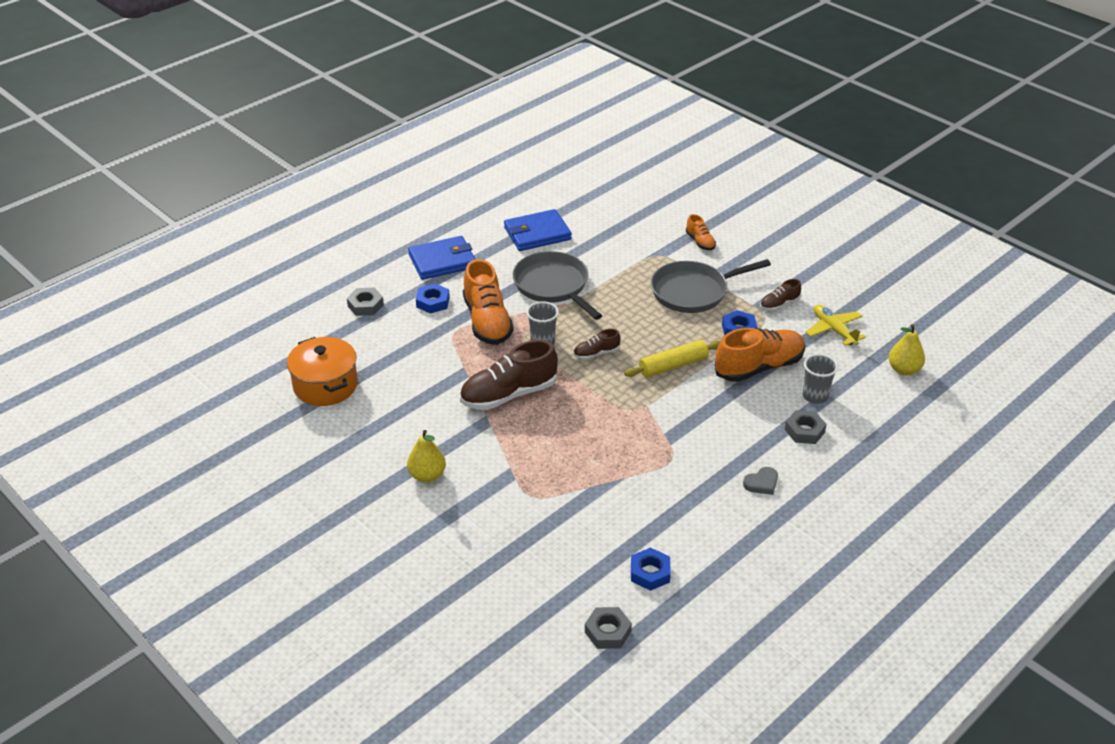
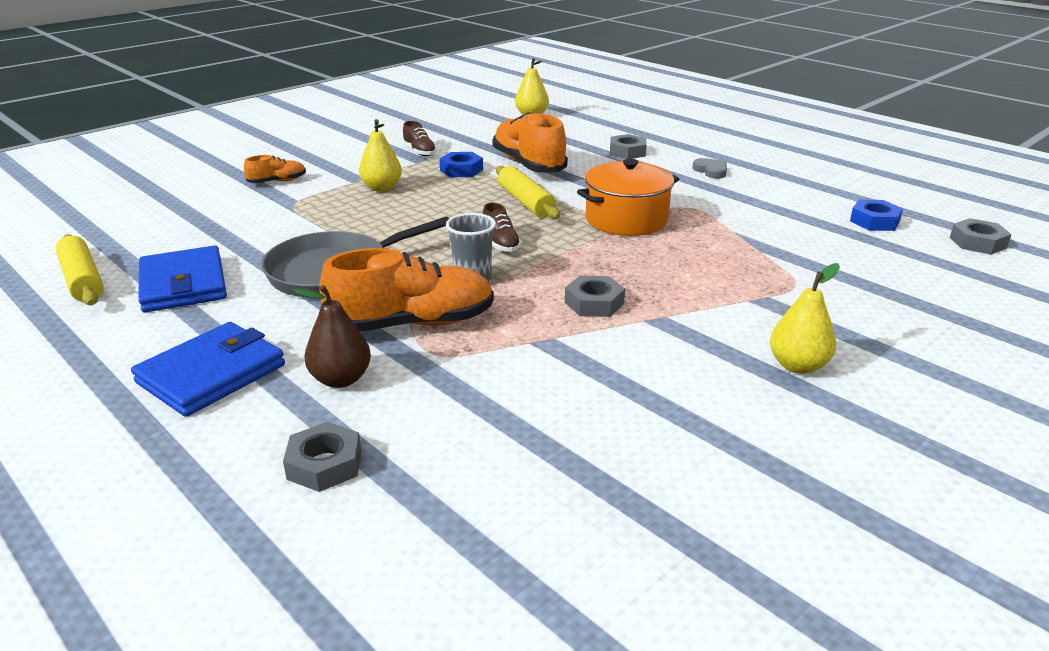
camera: 90 degrees left, 10 degrees down
orange pot [287,337,358,406] -> orange pot moved to [577,159,679,236]
blue wallet [408,236,475,280] -> blue wallet turned 60 degrees clockwise [131,322,285,417]
blue nut [416,283,450,314] -> brown pear [293,285,371,388]
brown shoe [460,340,558,410] -> grey nut [565,275,625,317]
grey pan [651,259,771,313] -> yellow pear [359,119,402,192]
grey cup [803,354,838,404] -> none
yellow plane [806,304,866,346] -> none
none -> yellow rolling pin [56,234,103,305]

